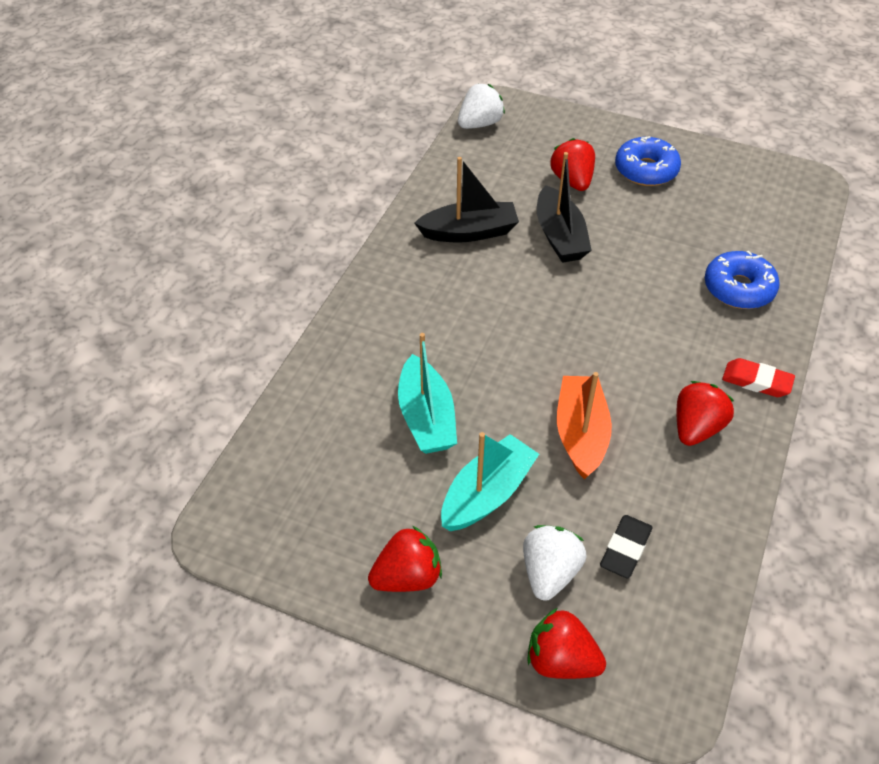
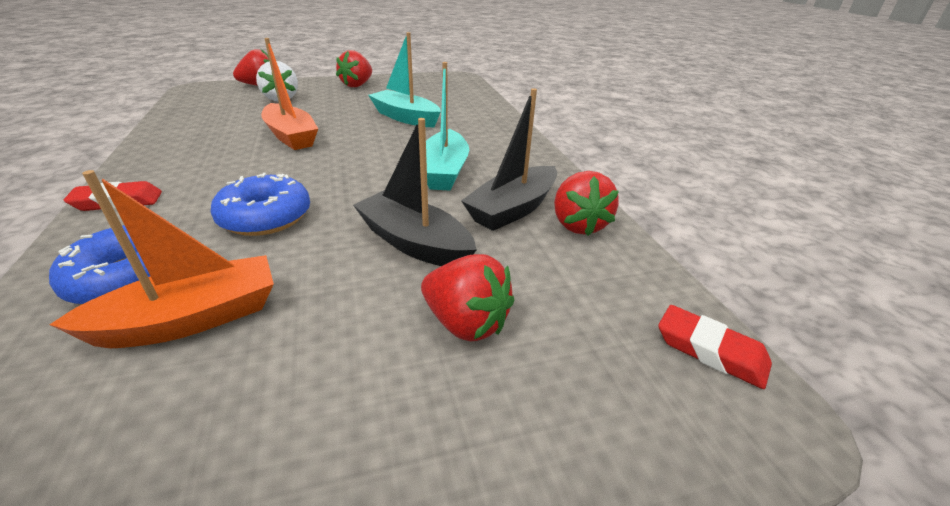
camera: 140 degrees right, 15 degrees down
turquoise boat [441,432,539,531] -> turquoise boat moved to [426,62,469,191]
white strawberry [458,84,505,129] -> red eraser [658,305,772,389]
black eraser [600,515,653,579] -> none
blue donut [615,136,681,186] -> blue donut moved to [211,173,310,236]
red strawberry [677,381,734,446] -> red strawberry moved to [554,171,619,236]
none -> orange boat [49,170,274,348]

